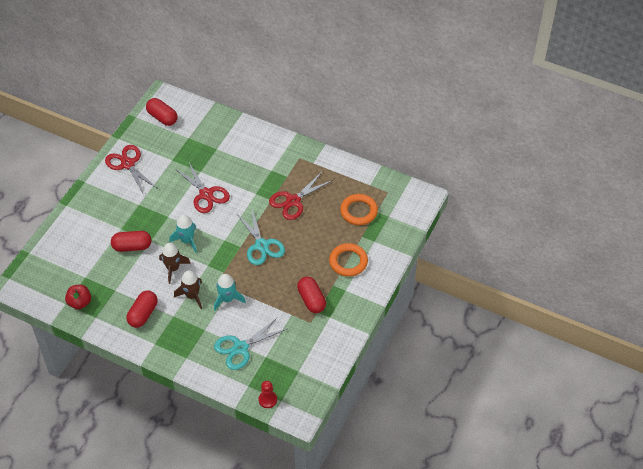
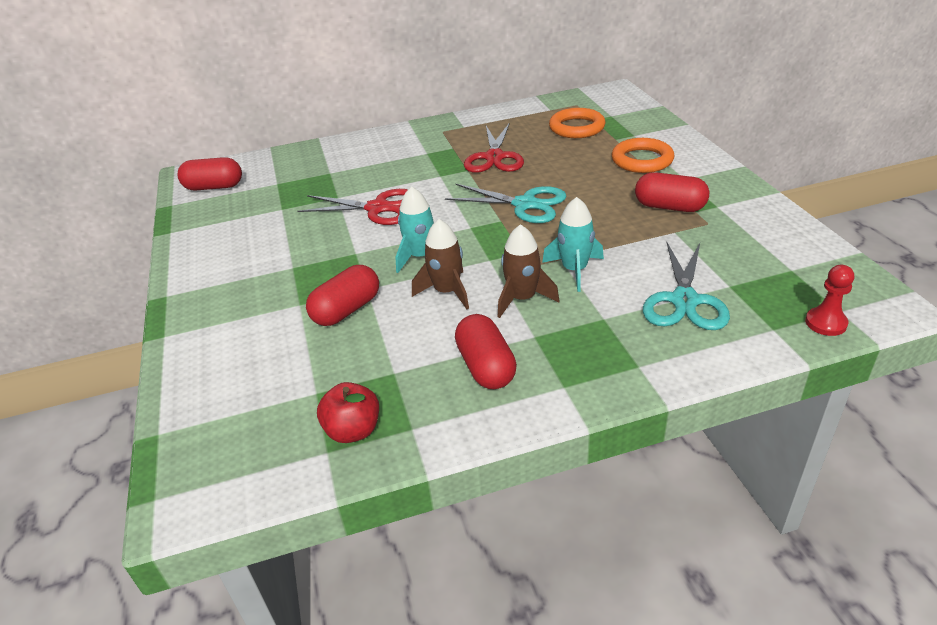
camera: 40 degrees left, 15 degrees down
red scissors [105,145,158,195] -> none

